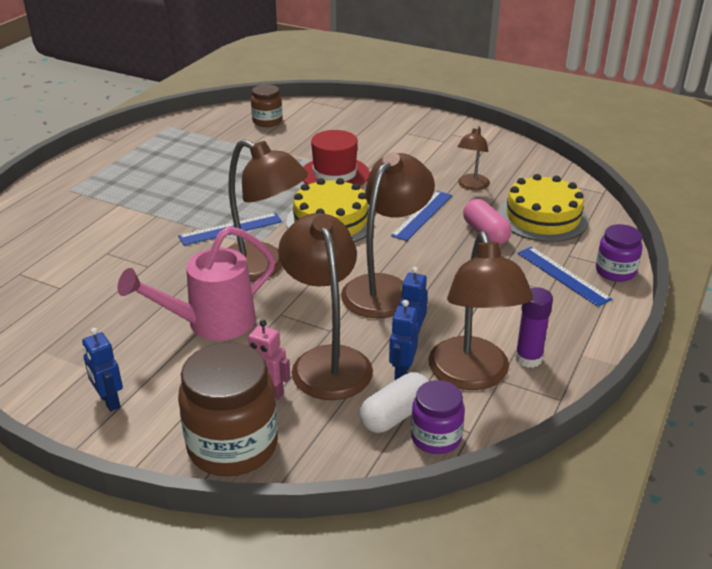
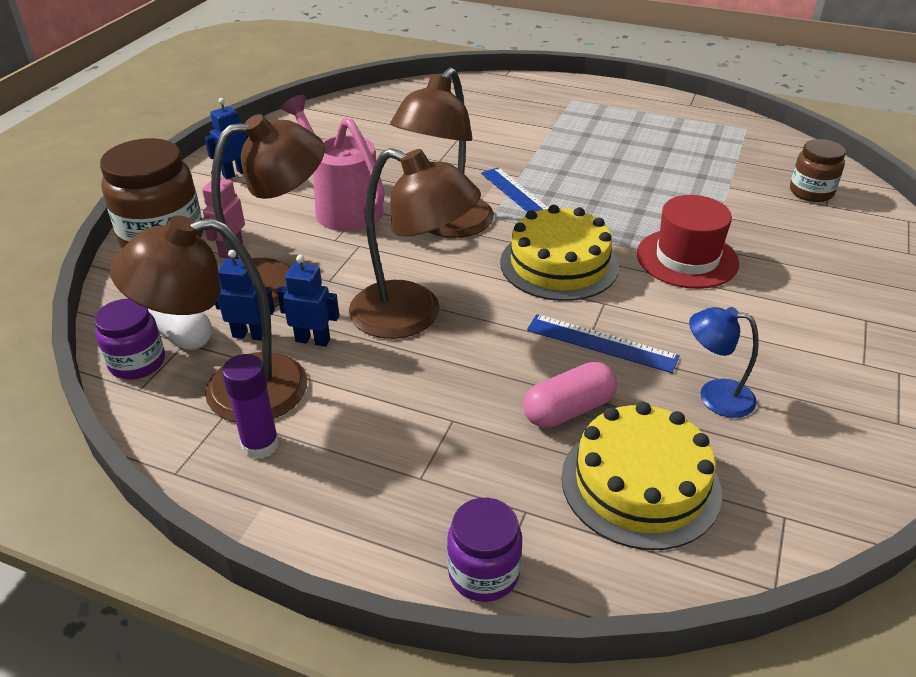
camera: 85 degrees right, 5 degrees up
brown lamp [458,126,490,190] -> blue lamp [689,307,759,418]
blue ruler [517,247,612,307] -> none

